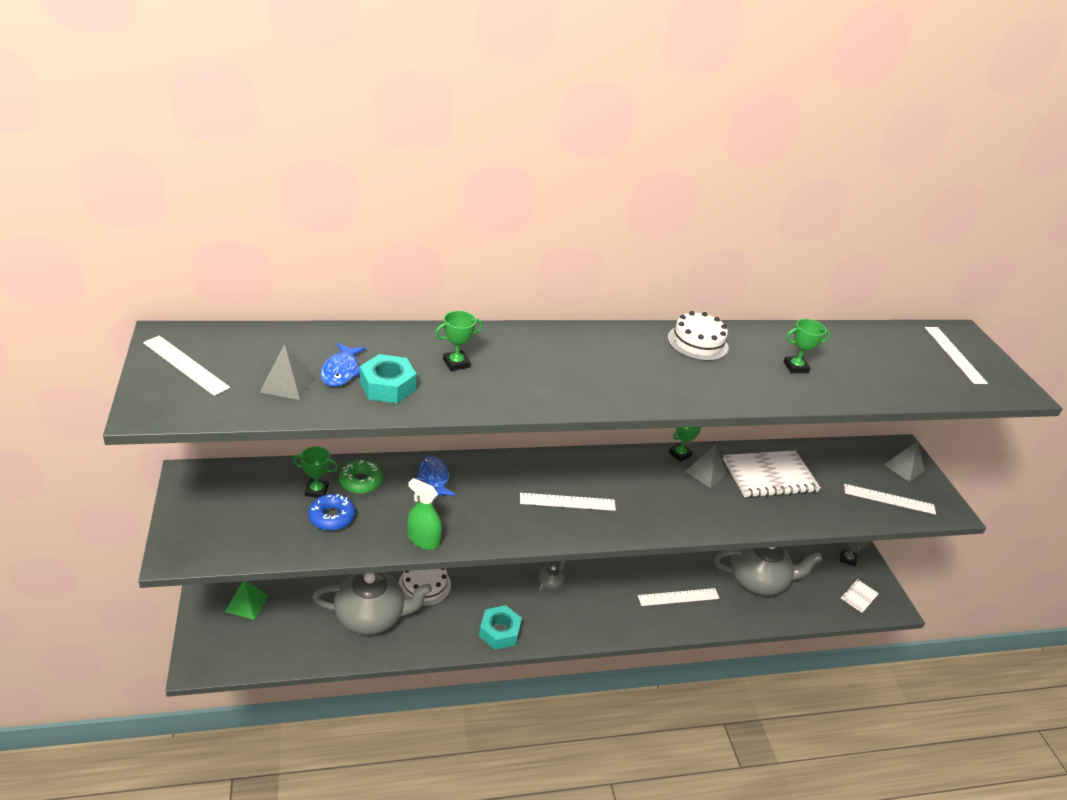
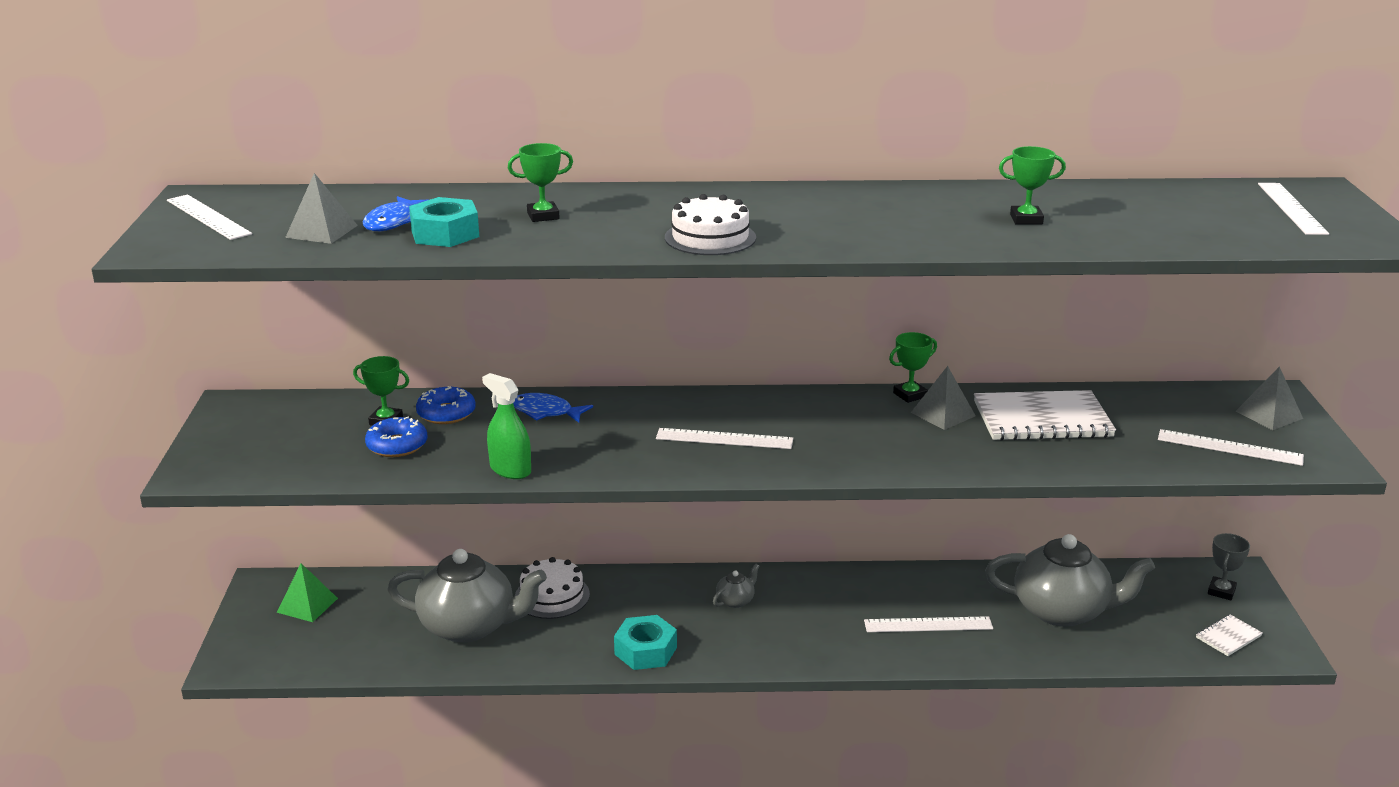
camera: 15 degrees right, 10 degrees down
green donut [339,460,383,494] -> blue donut [416,386,476,424]
blue fish [416,456,456,497] -> blue fish turned 60 degrees counterclockwise [513,393,593,423]
white cake [667,311,729,361] -> white cake moved to [665,194,756,255]

